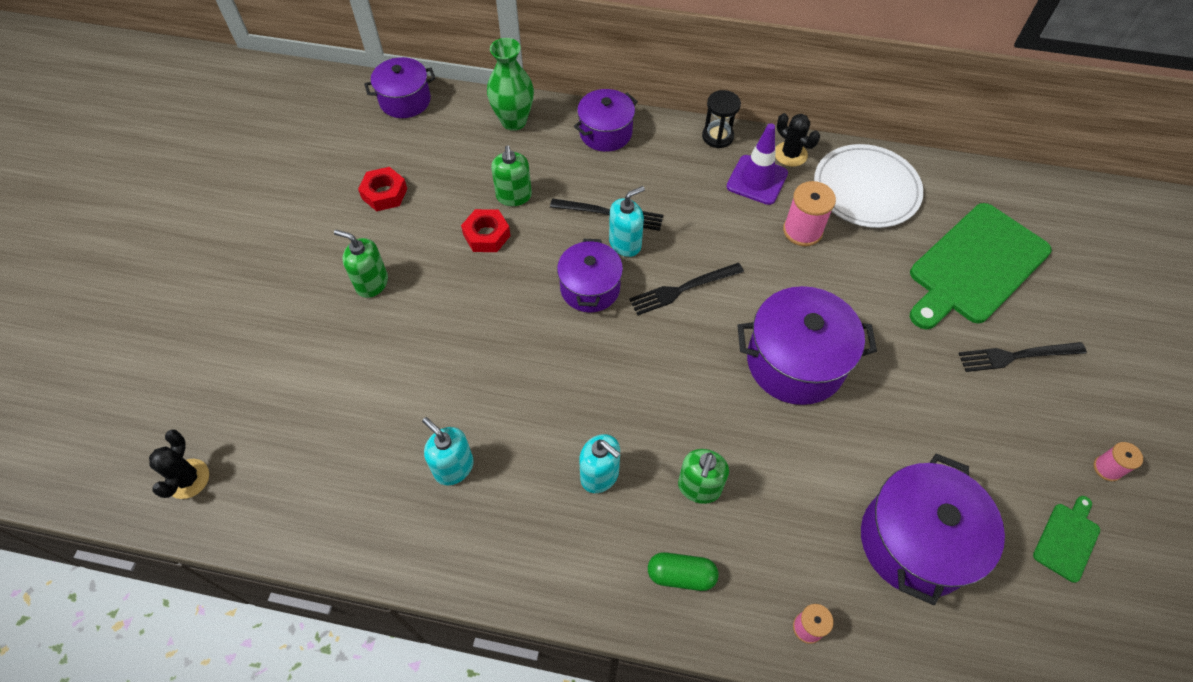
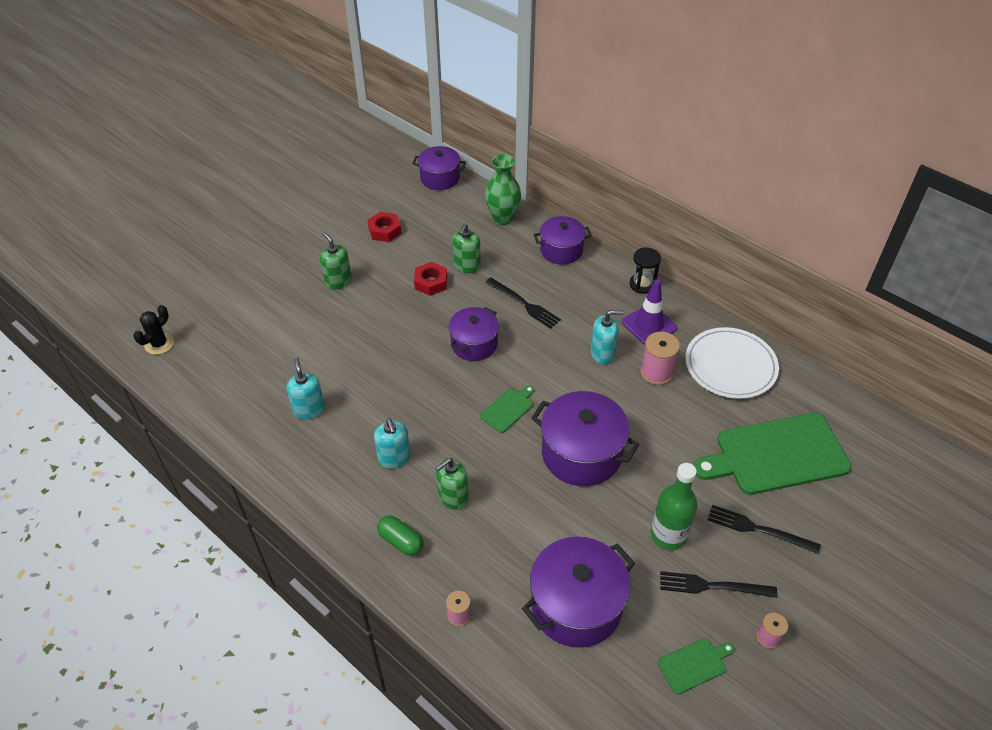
camera: 30 degrees right, 10 degrees down
turquoise soap dispenser [609,186,645,257] -> turquoise soap dispenser moved to [591,310,624,364]
black fork [629,263,744,315] -> black fork moved to [660,571,777,598]
black cactus [775,113,820,167] -> none
none -> green cutting board [480,385,534,433]
none -> green bottle [651,463,697,550]

